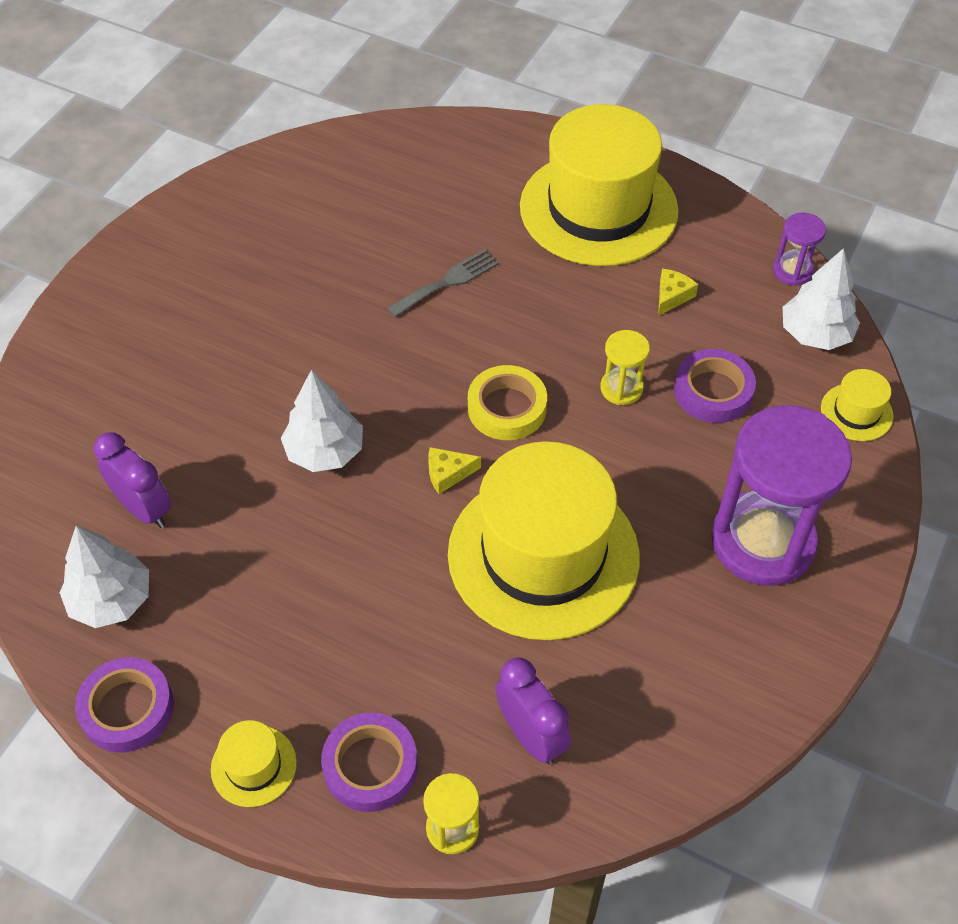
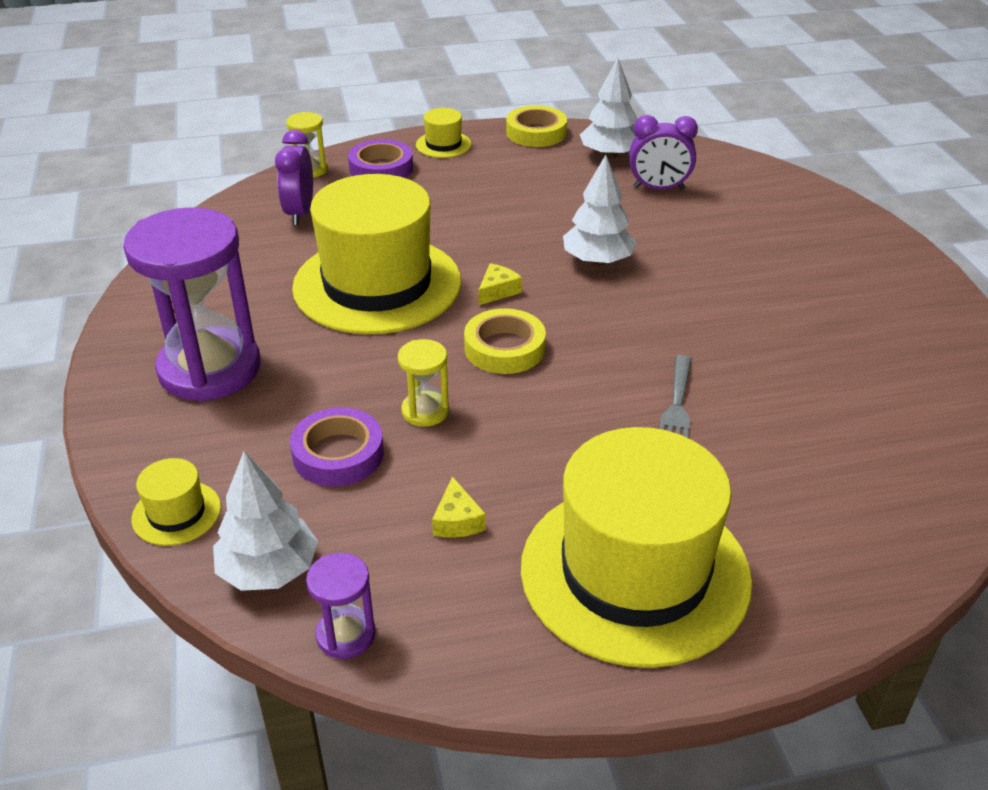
camera: 140 degrees right, 15 degrees down
purple tape [75,657,174,752] -> yellow tape [506,105,567,147]
purple clock [495,658,571,764] -> purple clock turned 75 degrees clockwise [275,130,313,225]

